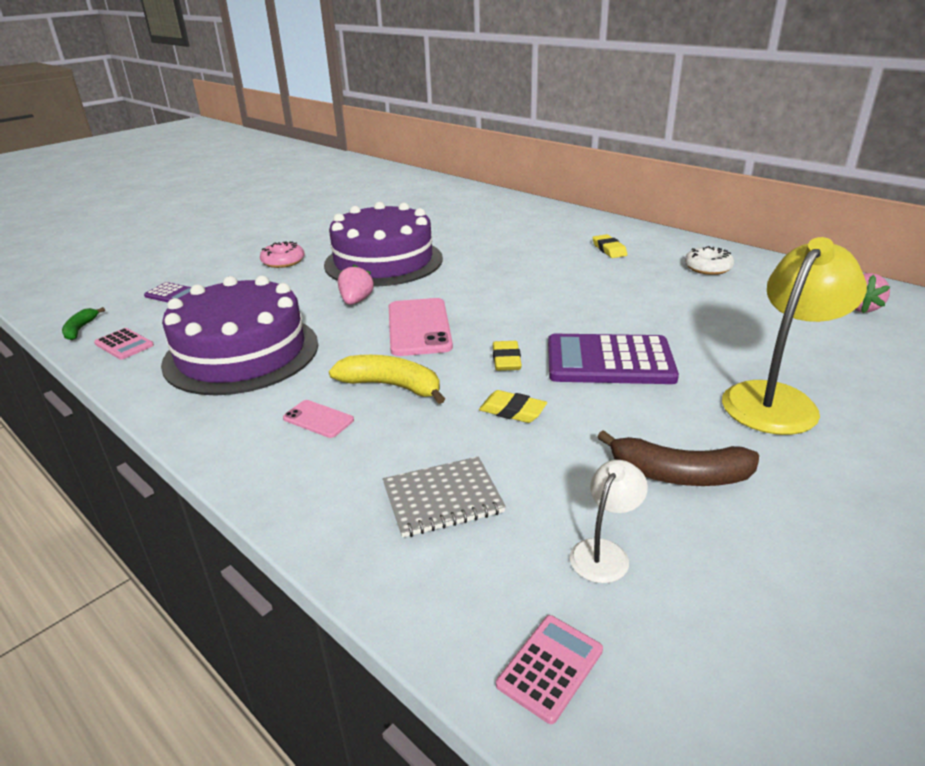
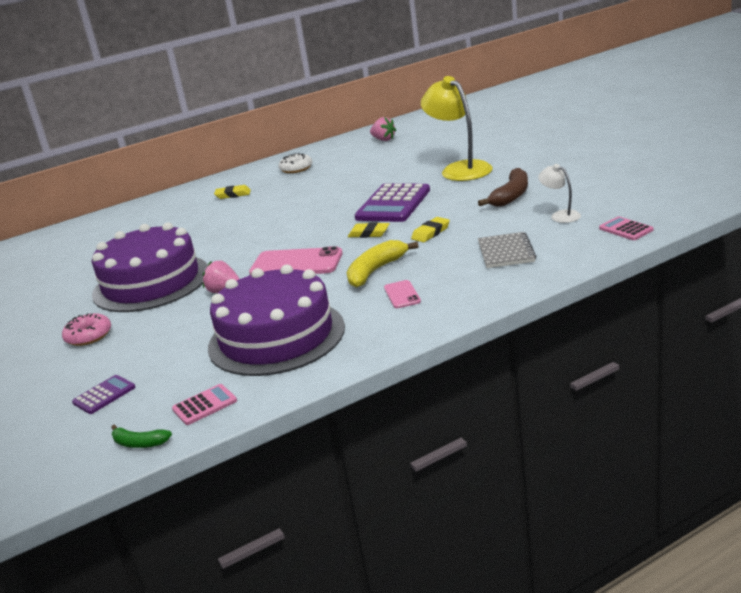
camera: 70 degrees left, 5 degrees down
pink phone [283,400,354,438] -> pink phone turned 60 degrees counterclockwise [384,280,421,308]

